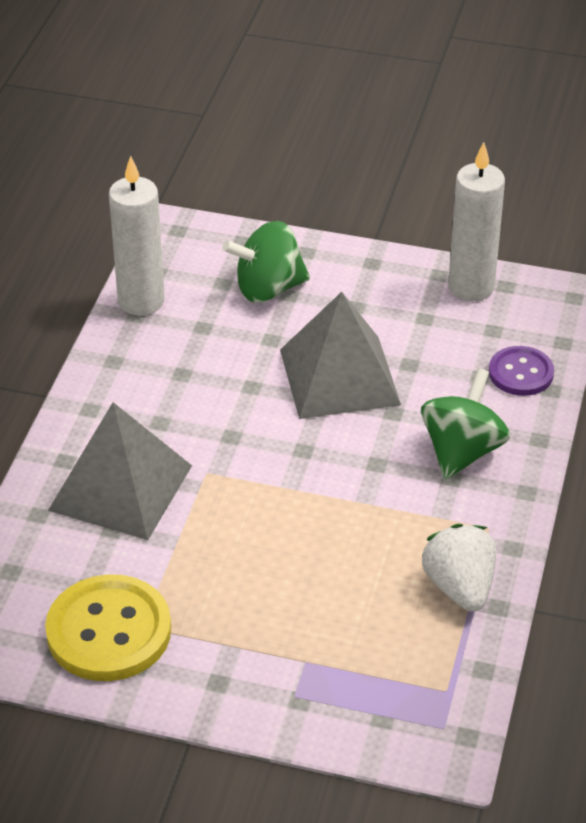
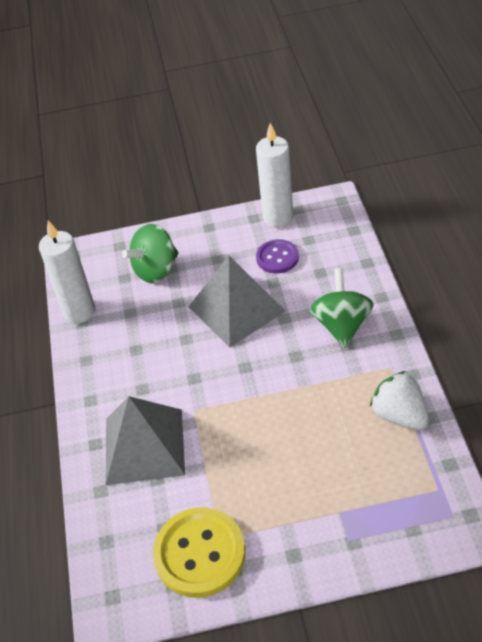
camera: 20 degrees left, 5 degrees up
purple button [489,346,554,396] -> purple button moved to [256,239,299,274]

